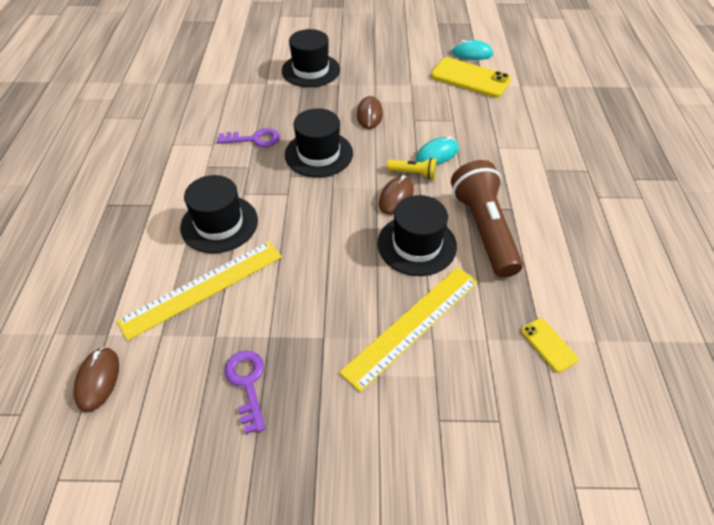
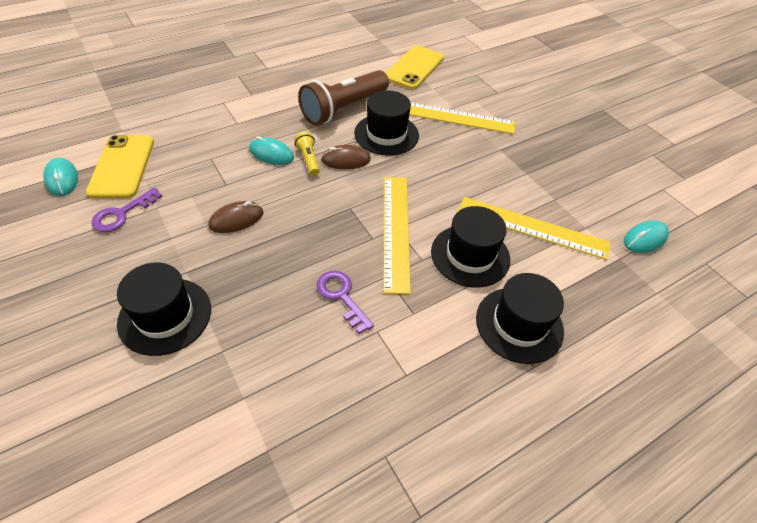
camera: 125 degrees left, 0 degrees up
brown mouse [73,347,119,413] -> turquoise mouse [624,221,669,253]
purple key [224,351,265,434] -> purple key moved to [92,188,163,232]
black hat [285,108,353,177] -> black hat moved to [476,273,564,364]
yellow phone [521,318,579,373] -> yellow phone [386,46,444,89], size x1.99
none -> yellow ruler [384,177,411,294]

